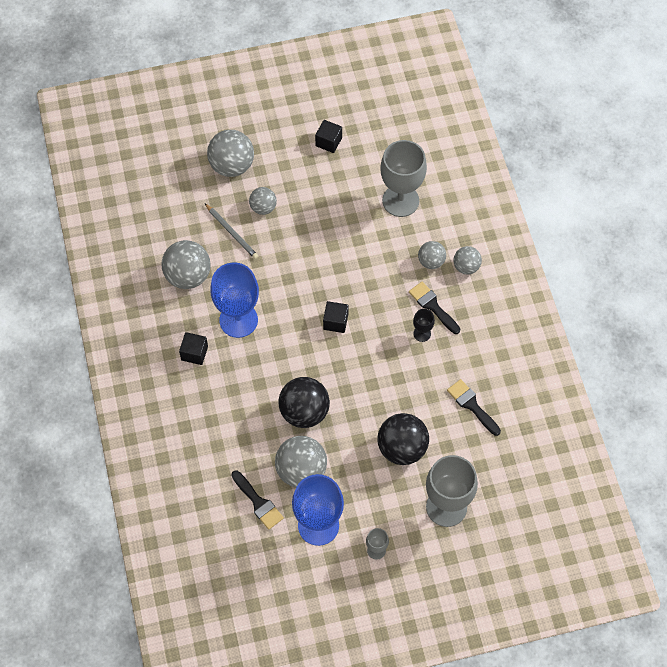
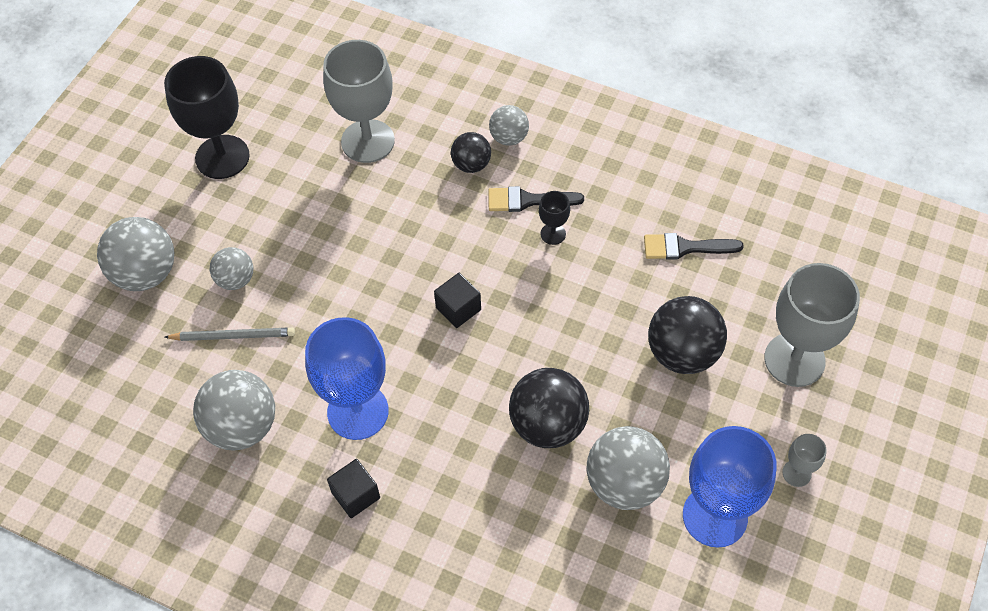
camera: 50 degrees left, 5 degrees down
black brush [232,470,284,530] -> none
black cube [315,120,342,153] -> black goblet [164,56,250,179]
grey ball [418,241,446,269] -> black ball [451,132,491,173]

